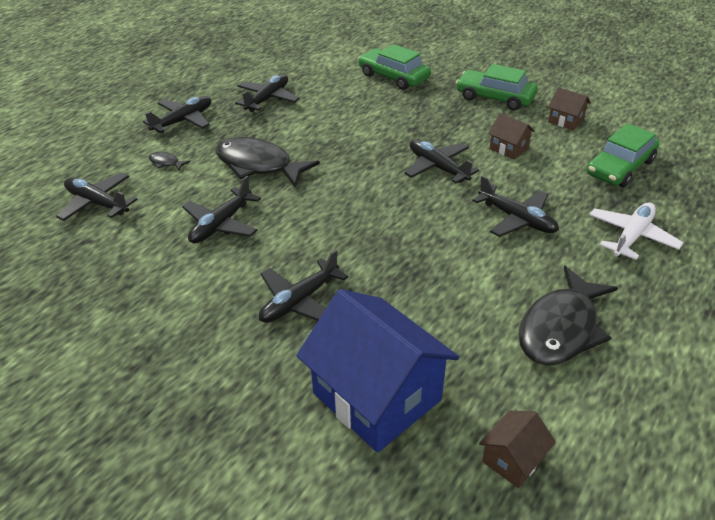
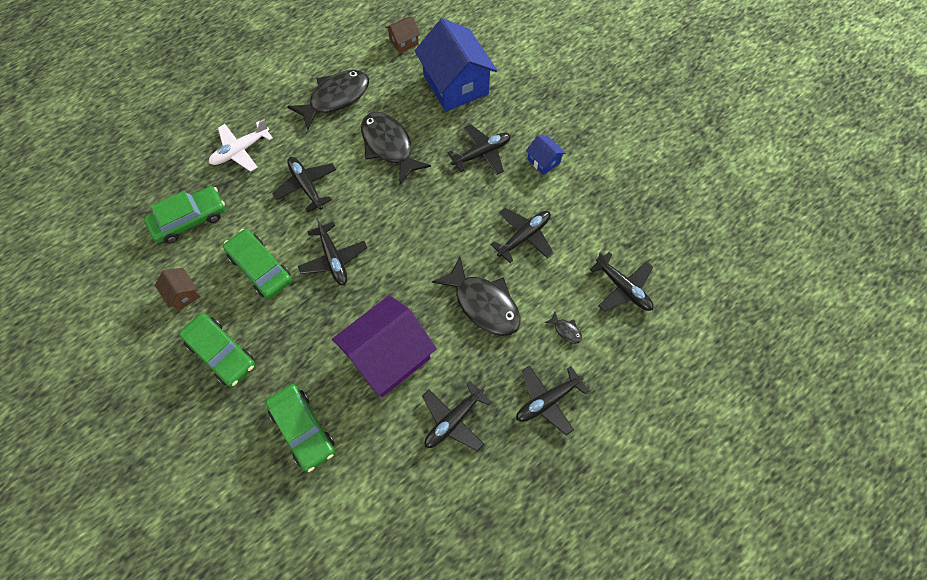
camera: 165 degrees left, 25 degrees up
brown house [488,113,535,159] -> green car [223,229,292,299]
none -> purple house [332,295,437,397]
none -> black fish [361,112,431,184]
none -> blue house [526,135,566,175]

